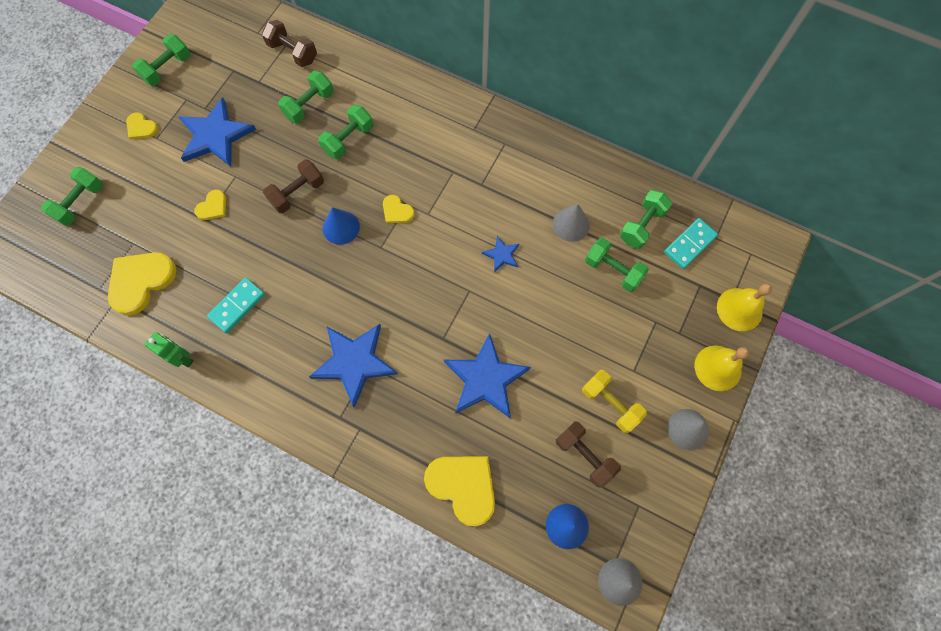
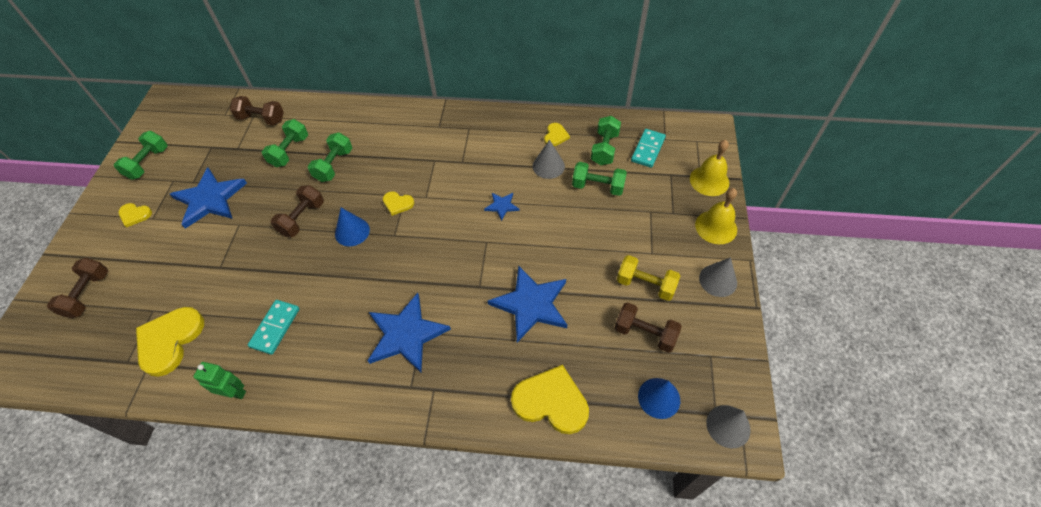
camera: 20 degrees left, 15 degrees down
green dumbbell [41,167,103,226] -> brown dumbbell [47,258,108,318]
yellow heart [194,190,226,220] -> yellow heart moved to [544,123,570,146]

